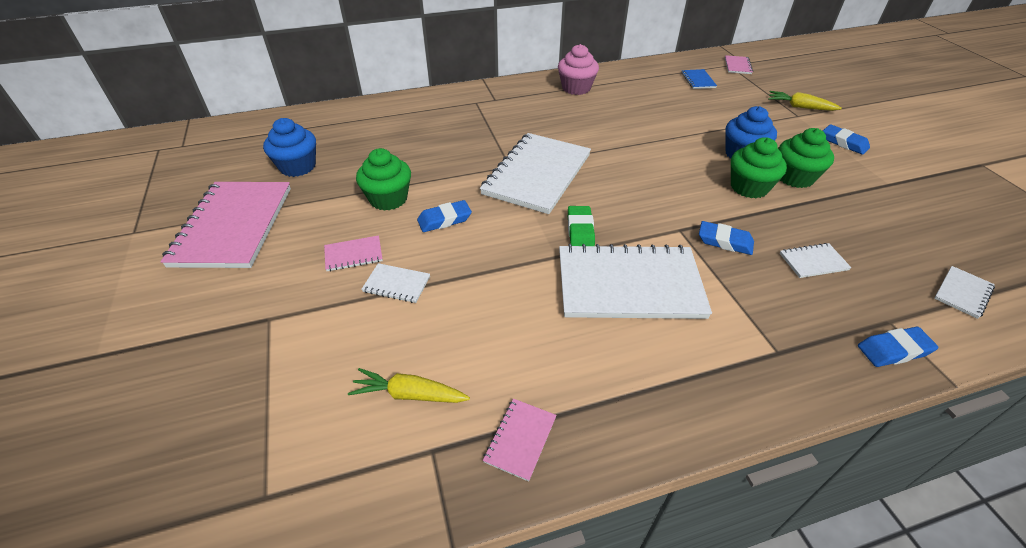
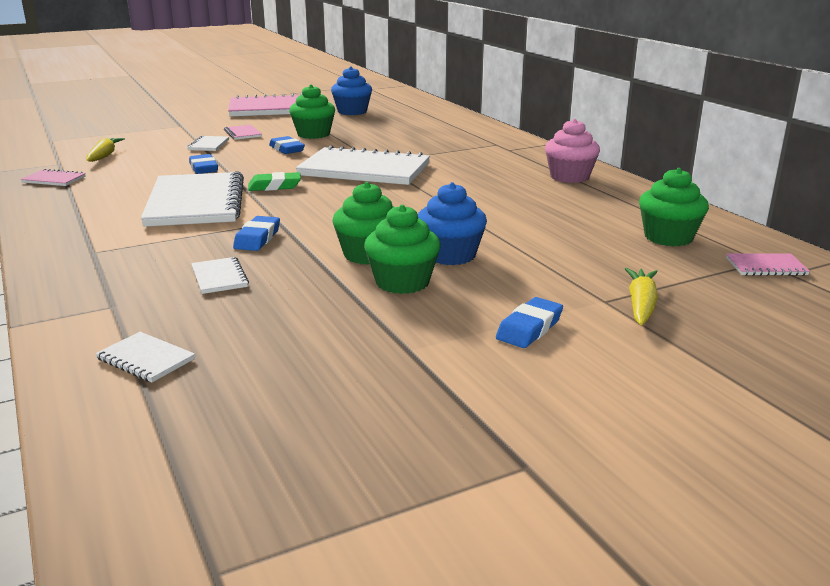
camera: 80 degrees right, 20 degrees down
blue notebook [681,69,717,89] -> green cupcake [639,168,709,246]
blue eraser [858,327,939,367] -> blue eraser moved to [189,154,218,174]

